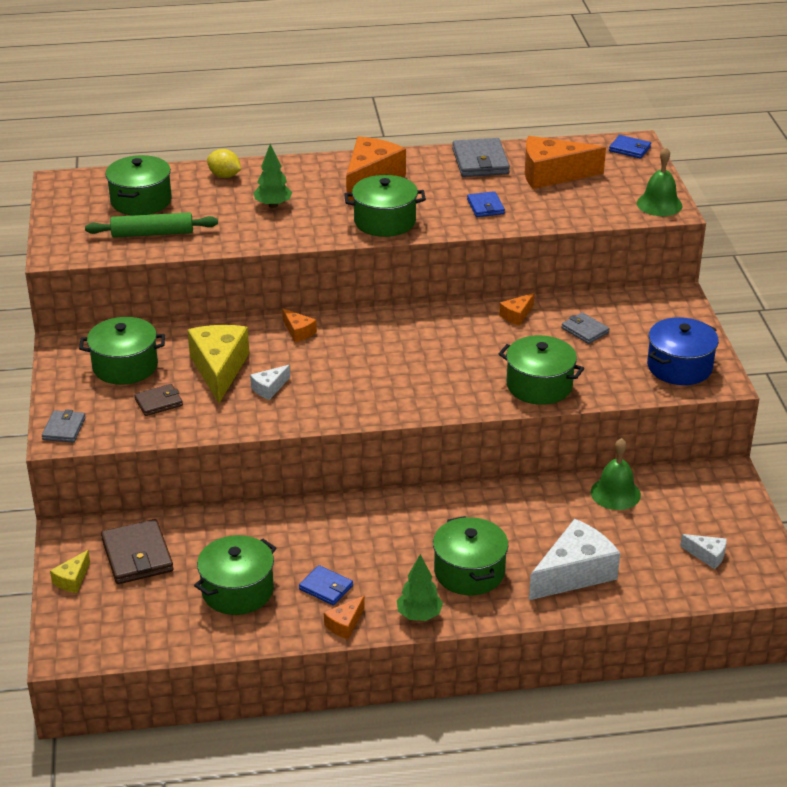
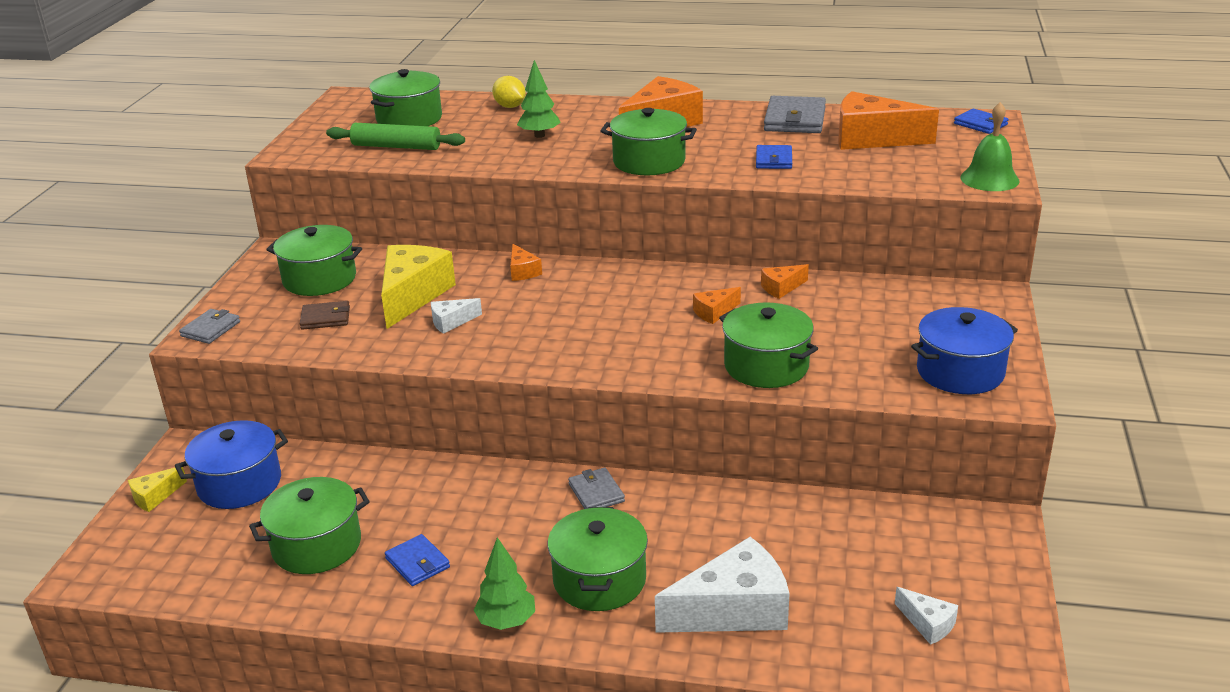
camera: 20 degrees right, 5 degrees down
brown wallet [101,519,174,584] -> blue pot [175,420,288,509]
orange cheese [324,596,365,639] -> orange cheese moved to [693,287,741,324]
grey wallet [561,312,610,344] -> grey wallet moved to [568,467,625,509]
green bell [591,438,641,510] -> none

